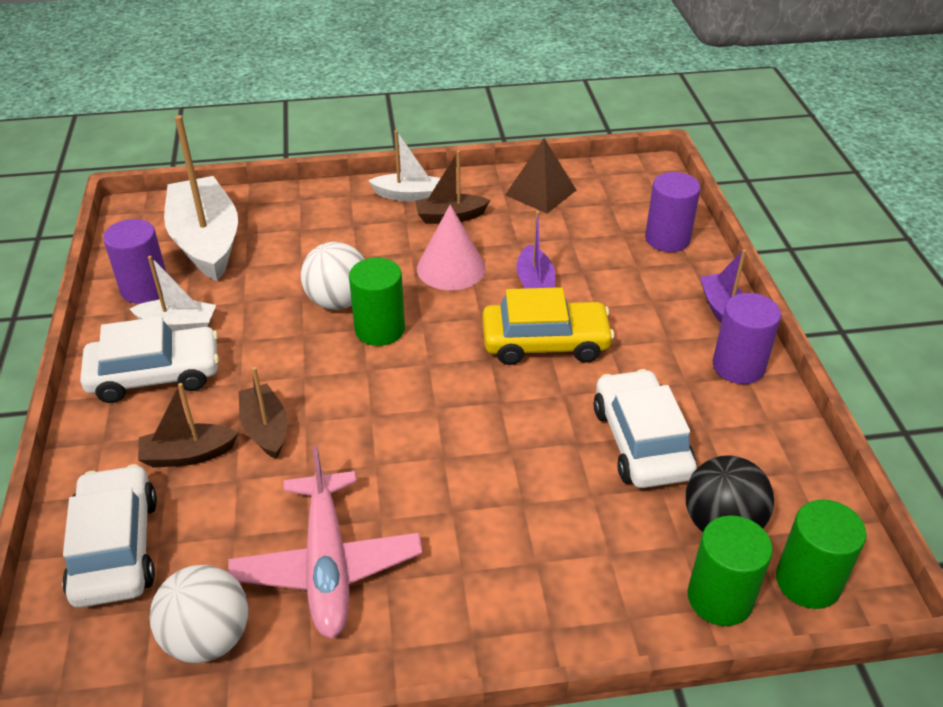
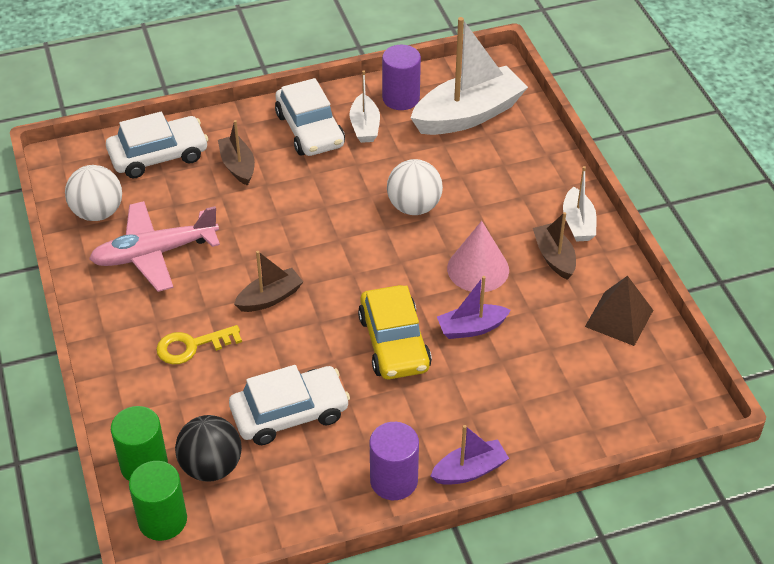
camera: 80 degrees right, 5 degrees up
brown boat [238,367,287,459] -> brown boat moved to [234,251,303,312]
green cylinder [349,258,405,346] -> none
purple cylinder [645,172,701,252] -> none
none -> yellow key [156,325,242,364]

